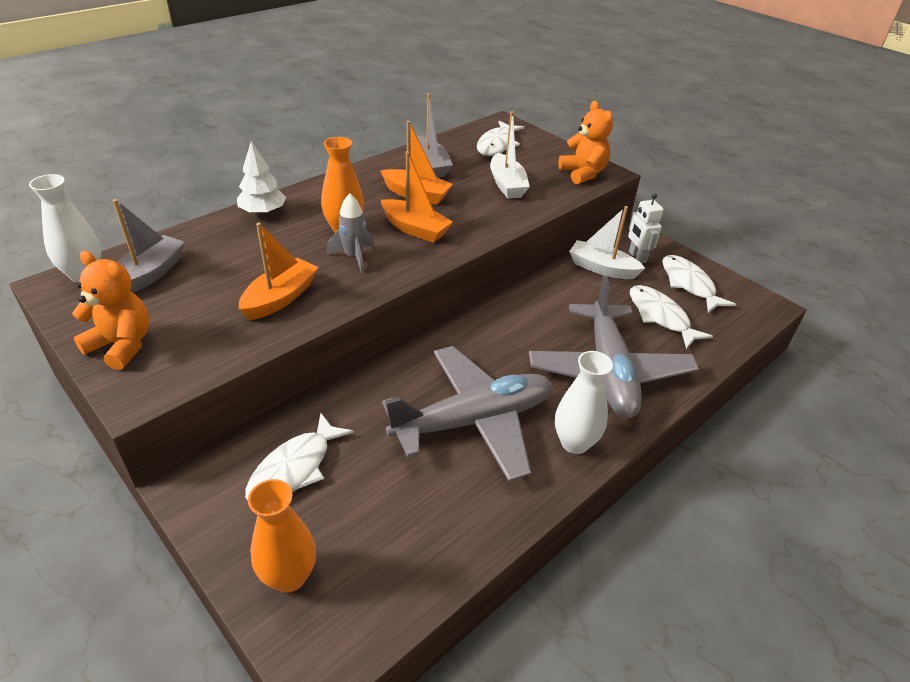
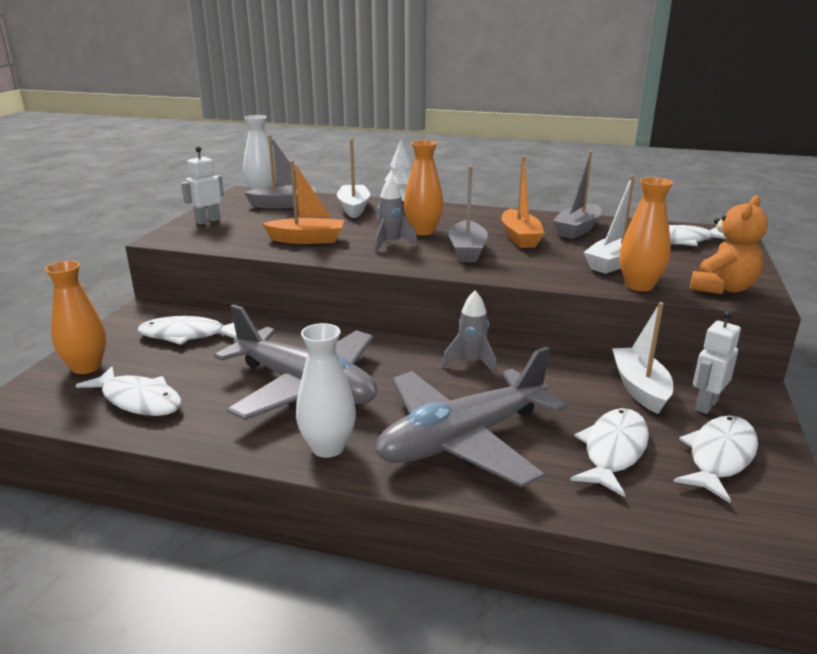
camera: 60 degrees right, 15 degrees down
orange teddy bear [72,251,149,370] -> white robot [181,146,224,225]
orange boat [381,151,453,243] -> grey boat [448,166,488,262]
none -> white fish [75,366,182,416]
none -> white boat [337,139,370,218]
none -> grey rocket [442,291,497,375]
none -> orange vase [620,177,673,291]

